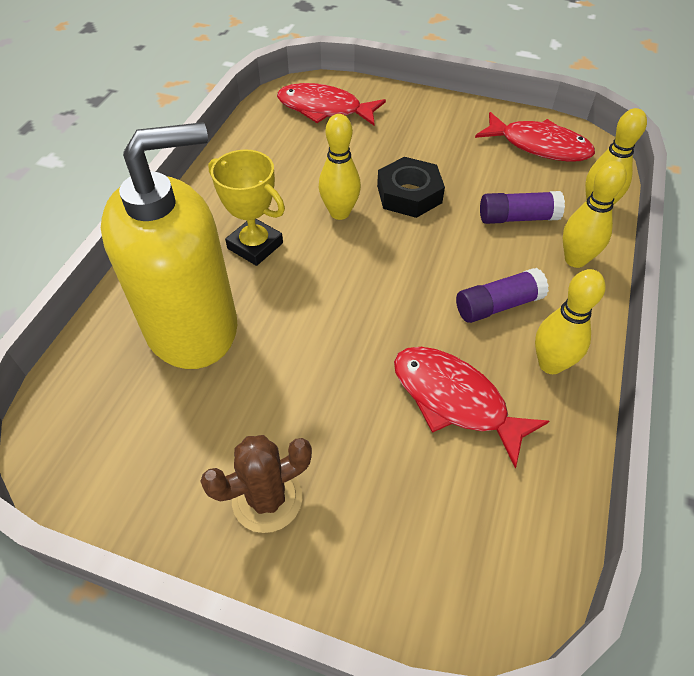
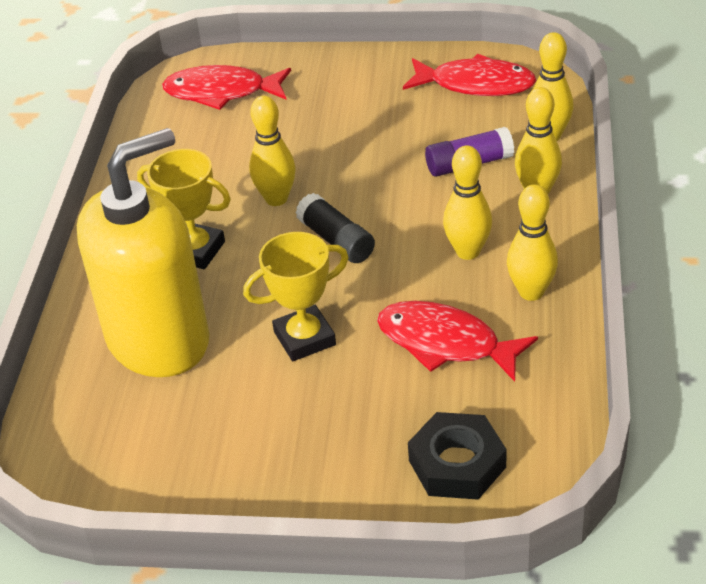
camera: 10 degrees left, 10 degrees down
brown cactus [200,435,312,533] -> none
black nut [377,157,445,218] -> black nut moved to [408,412,507,500]
purple glue stick [456,268,549,323] -> yellow bowling pin [443,145,492,260]
none -> yellow trophy [243,232,349,361]
none -> black glue stick [295,193,375,263]

